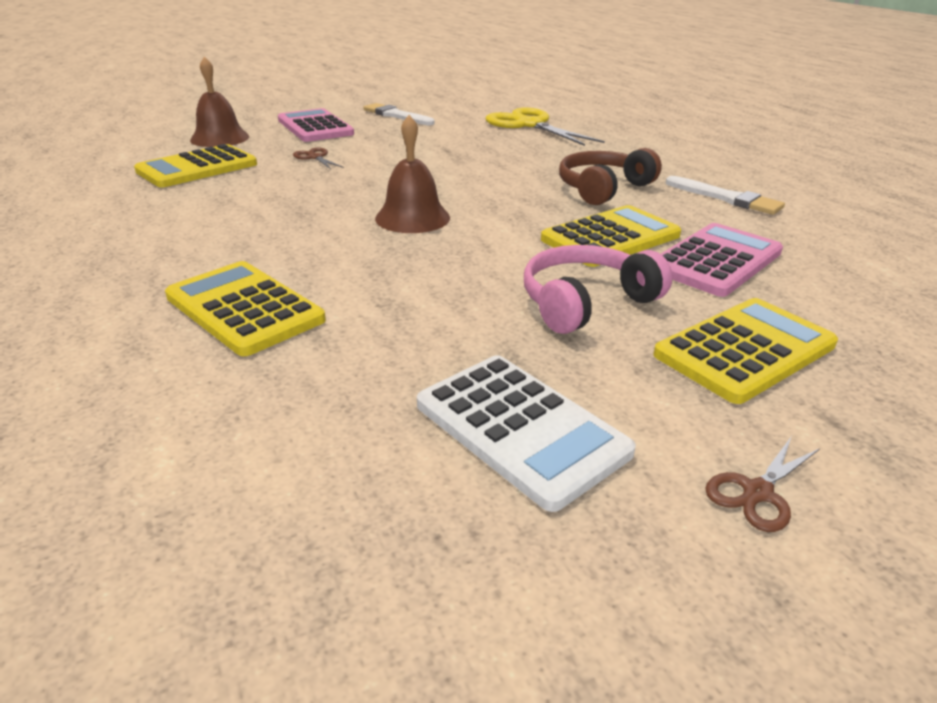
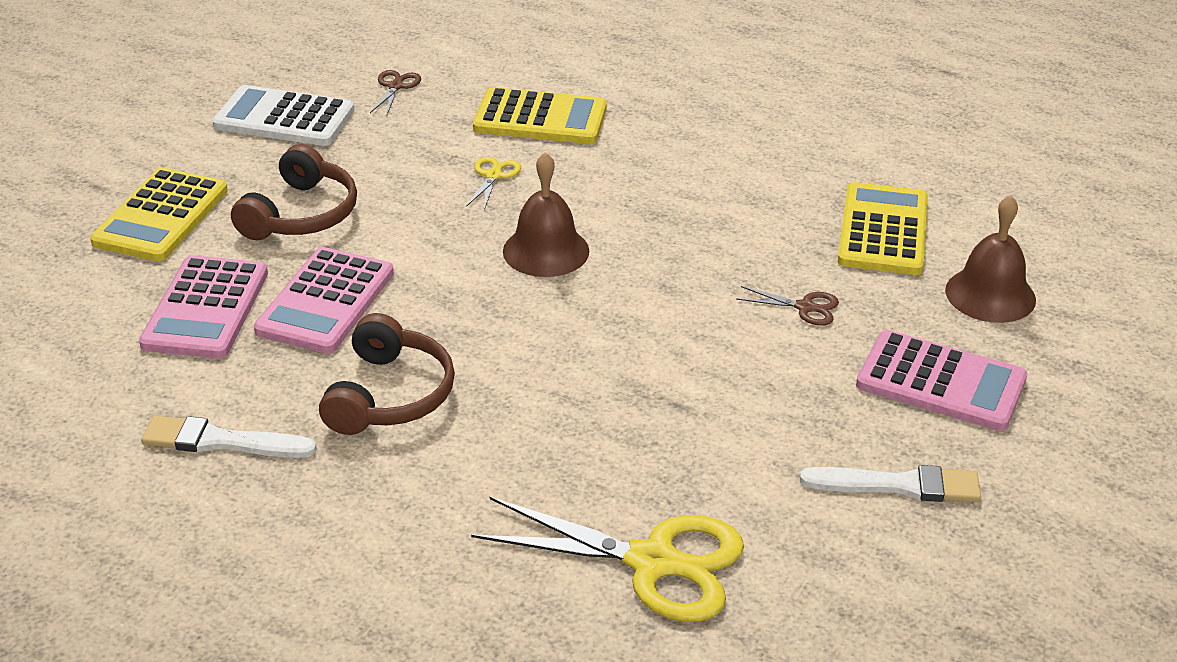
camera: 145 degrees right, 5 degrees up
pink headphones [524,245,672,334] -> brown headphones [231,144,357,240]
yellow calculator [541,205,681,267] -> pink calculator [254,247,394,354]
brown scissors [705,437,820,532] -> brown scissors moved to [370,70,421,114]
none -> yellow scissors [466,157,521,210]

